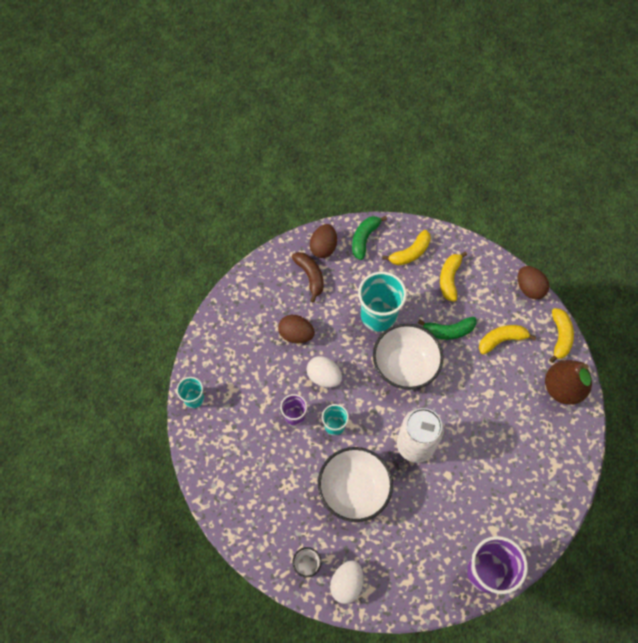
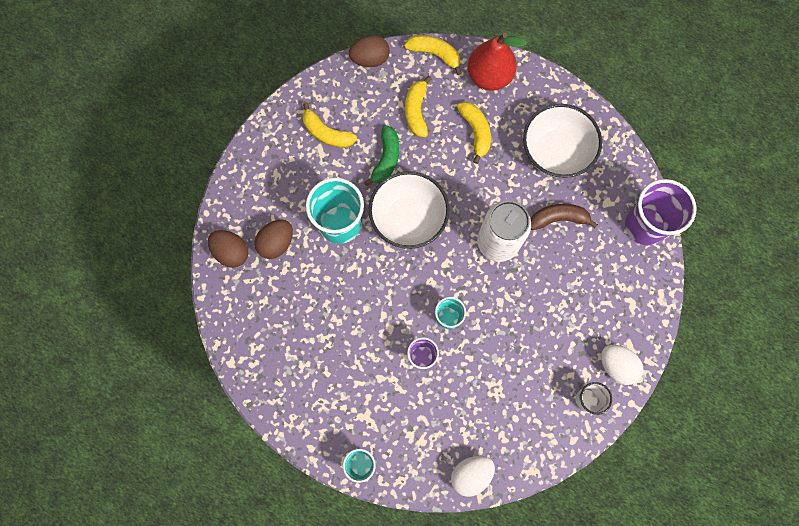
camera: 70 degrees left, 10 degrees up
brown egg [278,315,315,343] -> brown egg moved to [254,219,293,259]
brown banana [291,252,323,303] -> brown banana moved to [531,204,598,230]
white egg [307,356,342,387] -> white egg moved to [451,456,495,497]
white bowl [318,447,393,522] -> white bowl moved to [523,104,602,178]
green banana [352,216,387,260] -> none
yellow banana [382,230,431,265] -> yellow banana moved to [457,102,491,164]
brown pear [545,360,592,405] -> red pear [467,33,527,91]

